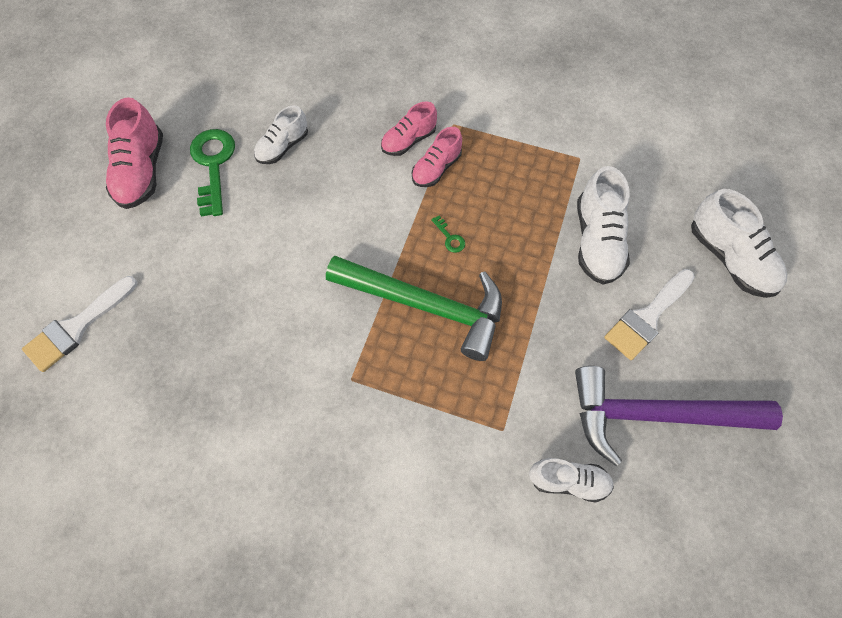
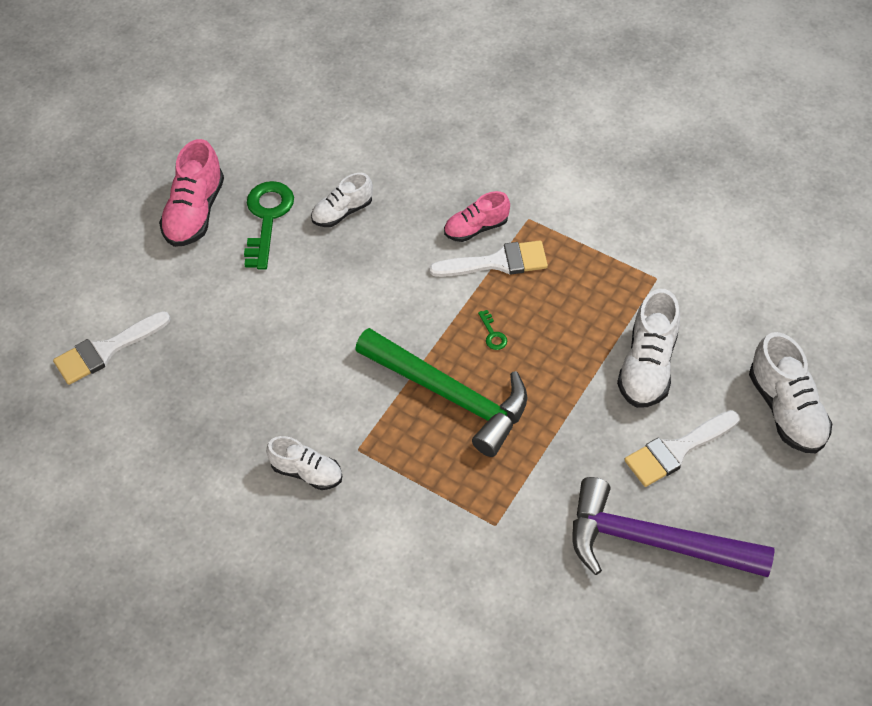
camera: 15 degrees right, 10 degrees down
pink shoe [412,127,462,187] -> white brush [429,240,548,277]
white shoe [529,458,614,503] -> white shoe moved to [266,436,342,490]

